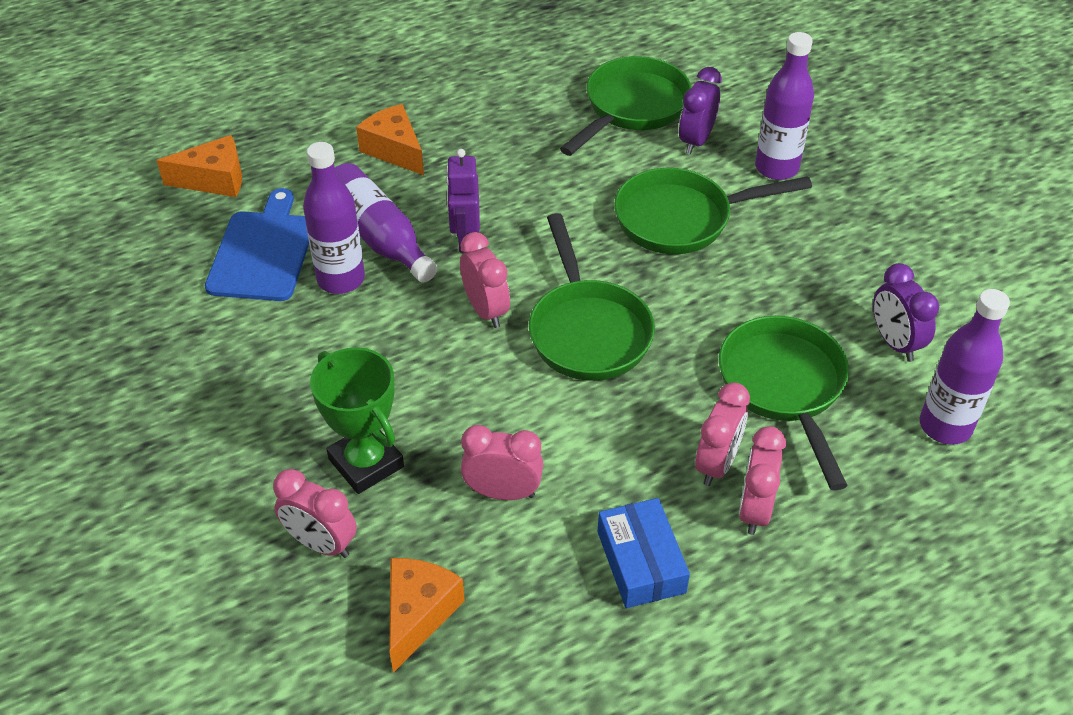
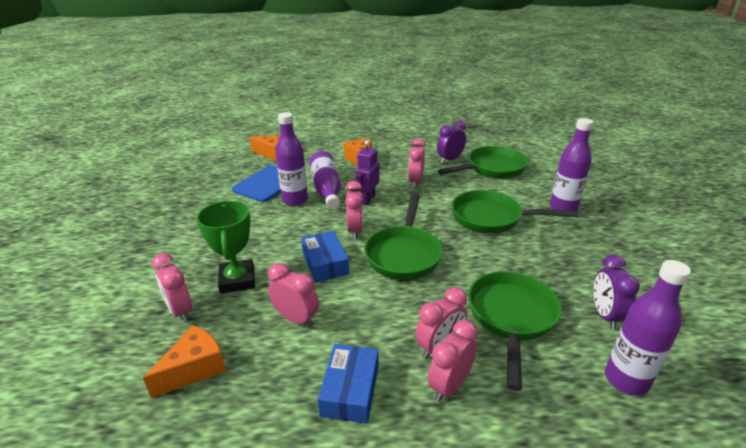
camera: 25 degrees right, 15 degrees down
purple clock [679,67,722,154] -> purple clock moved to [437,120,466,163]
none -> blue box [301,231,349,283]
none -> pink clock [408,139,426,188]

